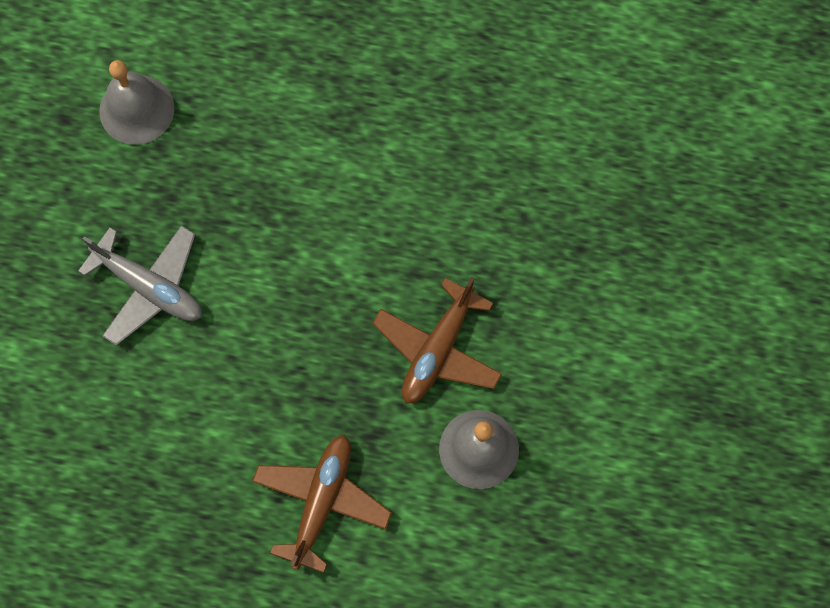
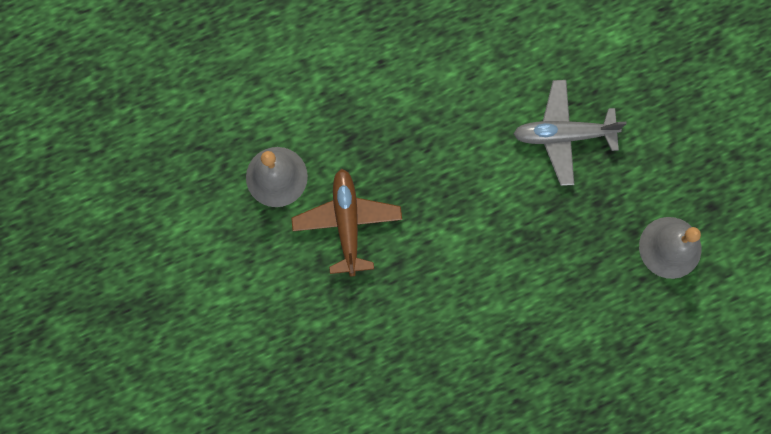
camera: 145 degrees right, 5 degrees up
brown plane [252,435,392,573] -> none

